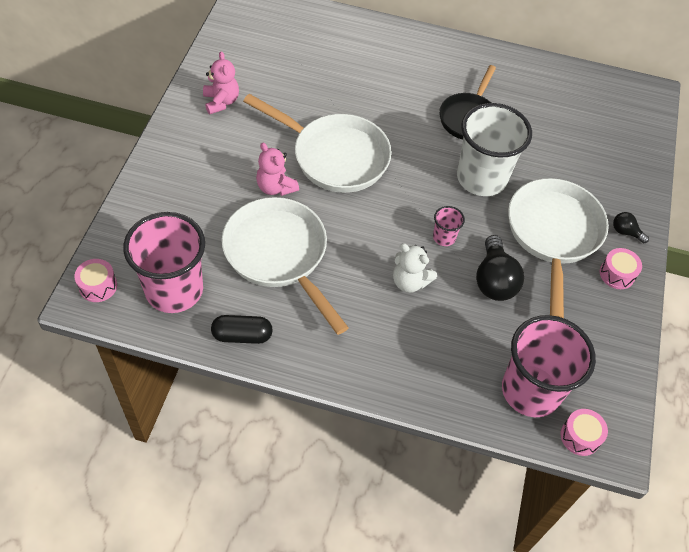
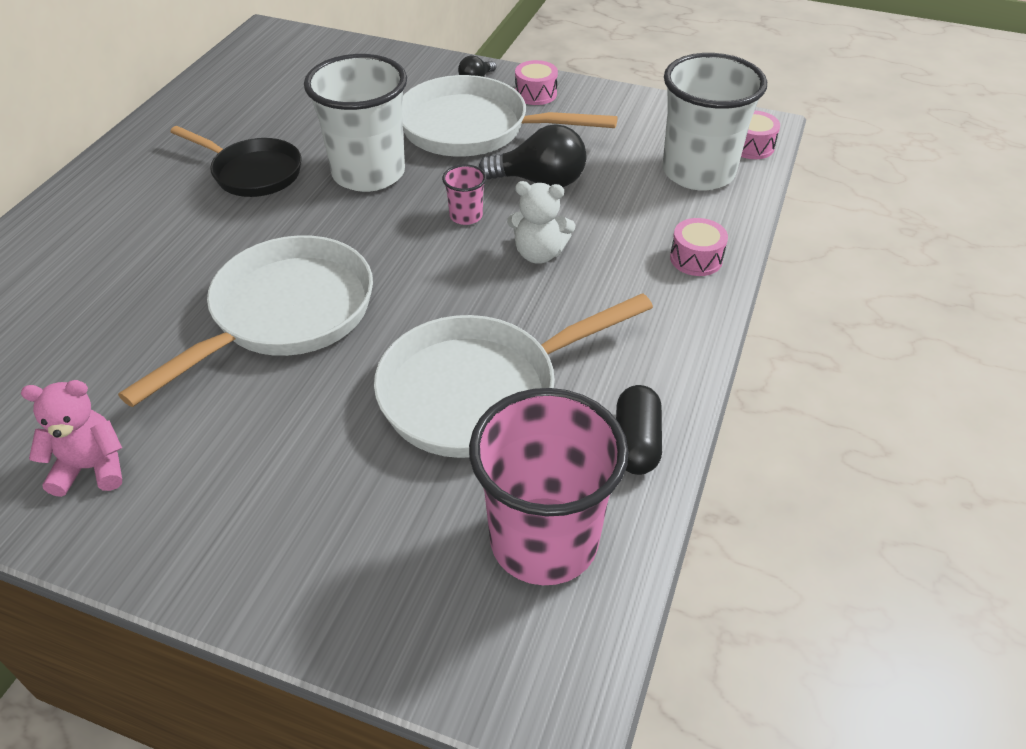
camera: 80 degrees left, 10 degrees down
pink drum [75,259,117,302] -> pink drum moved to [670,218,728,276]
pink teddy bear [256,143,299,196] -> none
white teddy bear [393,243,437,293] -> white teddy bear turned 60 degrees clockwise [507,181,575,264]
pink cup [502,315,596,417] -> white cup [662,53,767,190]

